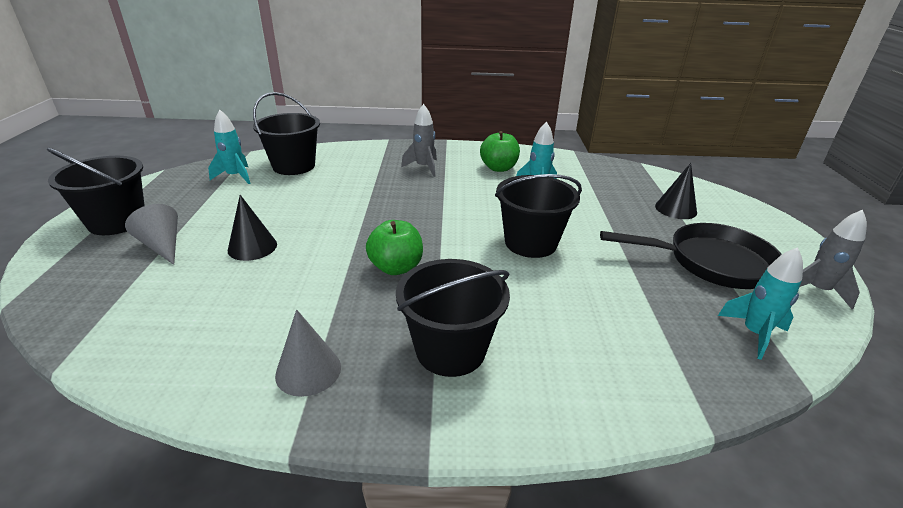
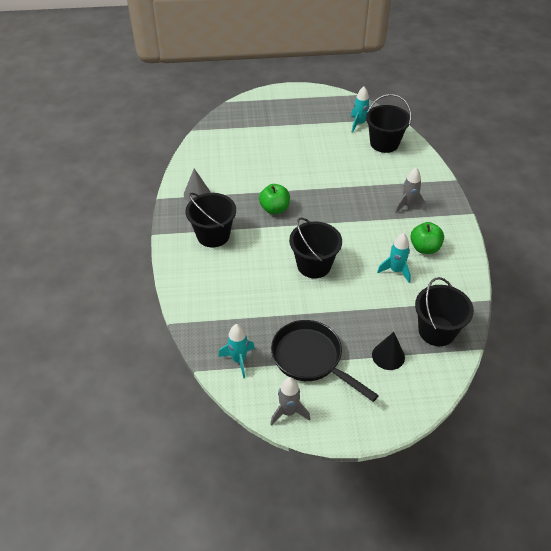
camera: 85 degrees right, 15 degrees up
black bucket [47,148,145,235] -> black bucket moved to [415,277,474,346]
grey cone [125,204,178,265] -> none
black cone [228,195,277,261] -> none
black pan [600,223,782,289] -> black pan turned 135 degrees clockwise [271,320,379,402]

